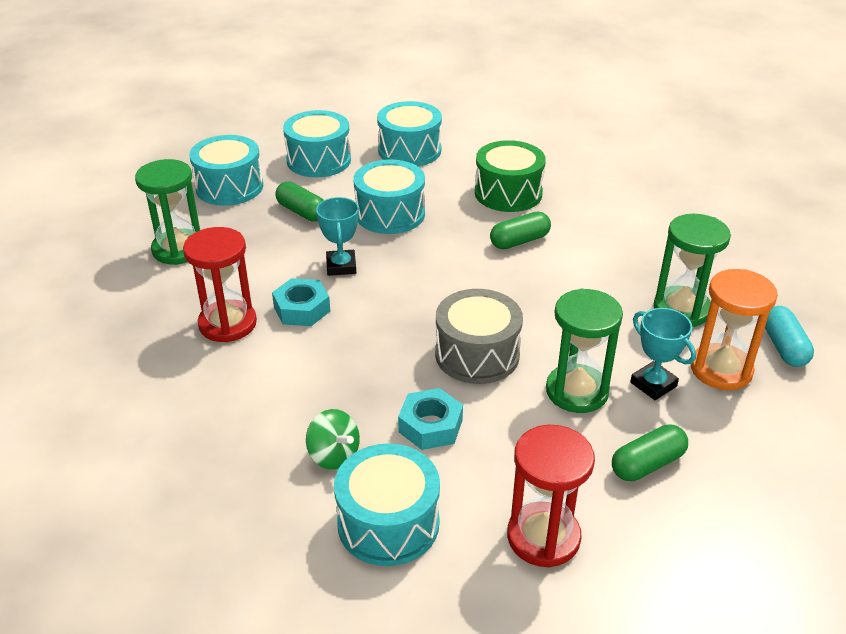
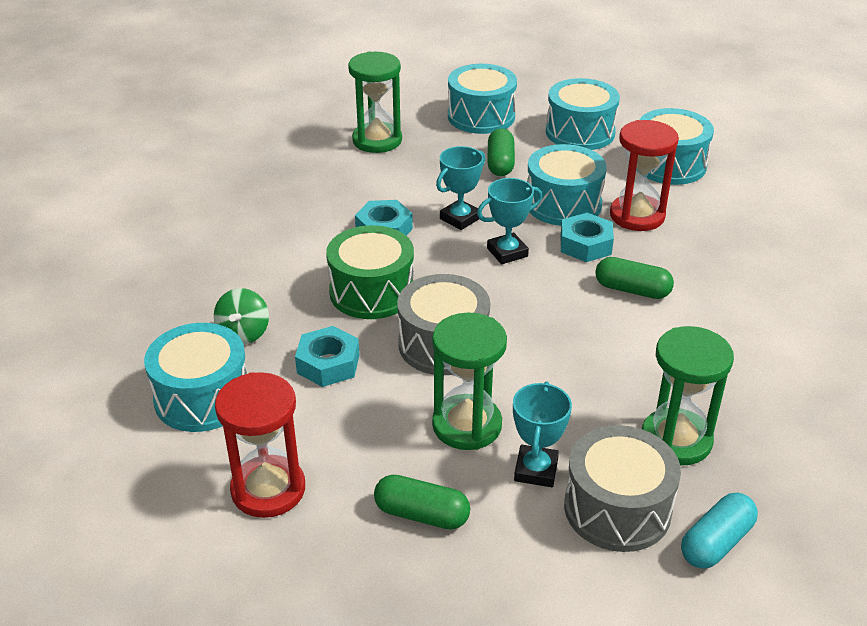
camera: 50 degrees right, 0 degrees up
red hourglass [183,227,257,342] -> red hourglass moved to [610,120,679,231]
green drum [475,140,546,212] -> green drum moved to [326,225,414,319]
orange hourglass [691,269,778,390] -> grey drum [564,425,681,552]
none -> turquoise trophy [477,178,542,264]
none -> turquoise nut [561,213,614,262]

